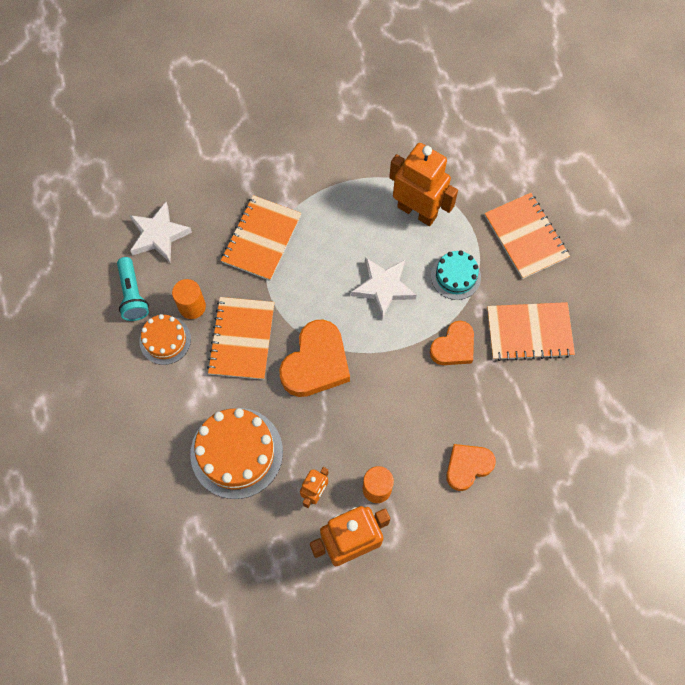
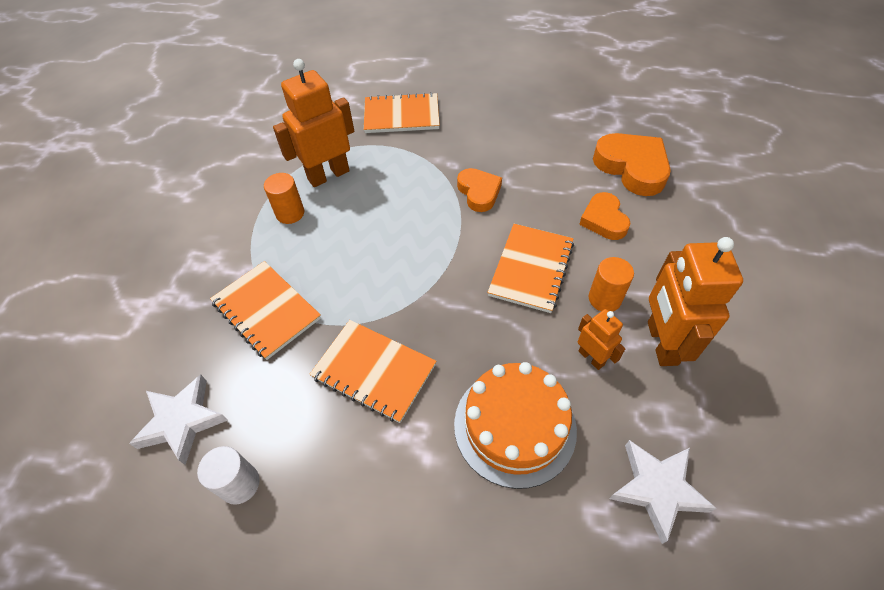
camera: 65 degrees left, 15 degrees down
turquoise flashlight [117,257,149,321] -> white cylinder [197,446,260,505]
orange cake [139,314,191,365] -> none
orange cylinder [172,279,206,319] -> orange cylinder moved to [264,173,304,224]
orange heart [279,320,350,397] -> orange heart moved to [593,133,671,196]
white star [351,257,416,319] -> white star moved to [609,440,717,544]
turquoise cake [431,250,481,300] -> none
orange notebook [487,302,575,361] -> orange notebook moved to [487,224,574,313]

